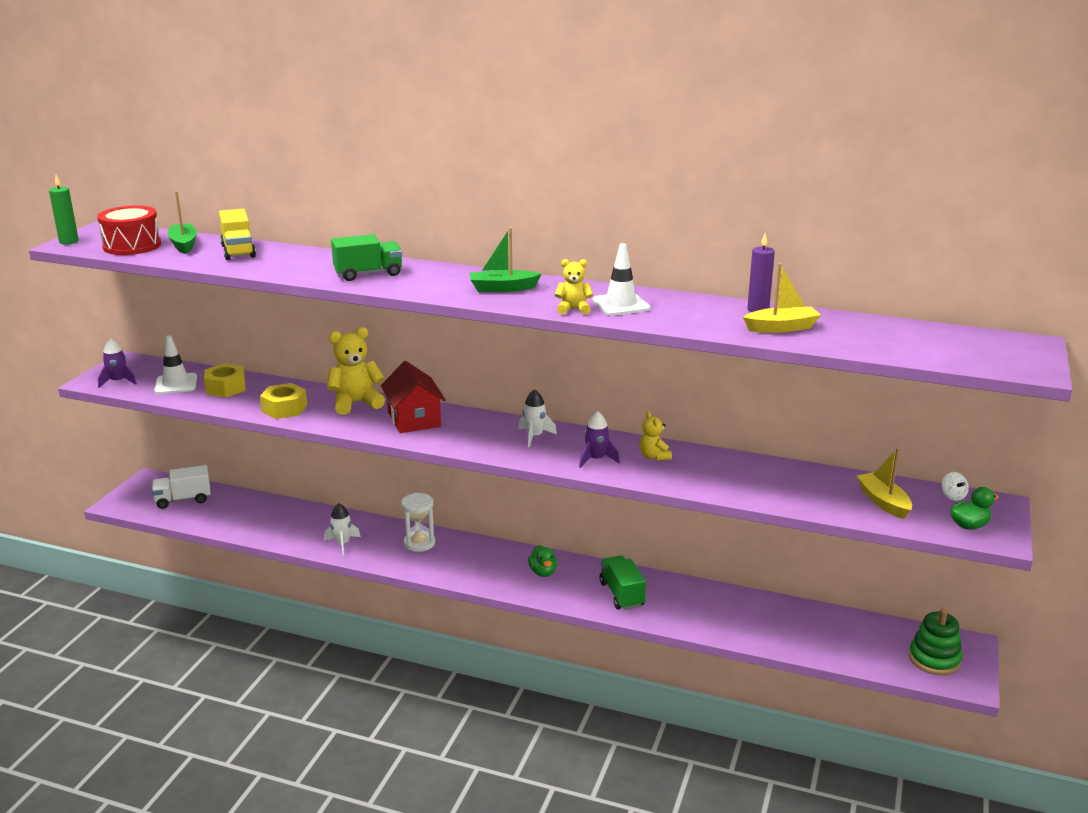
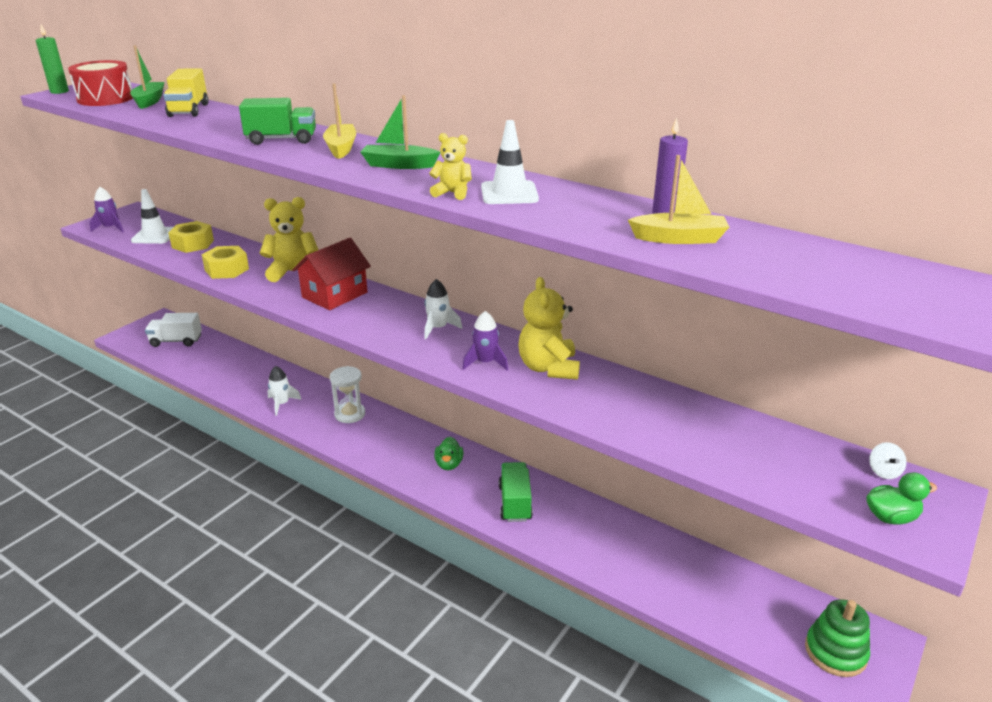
camera: 15 degrees right, 5 degrees up
red house [381,361,446,433] -> red house turned 45 degrees clockwise [293,238,371,310]
yellow teddy bear [639,412,672,461] -> yellow teddy bear [519,277,580,380], size x1.79
yellow boat [857,448,912,519] -> yellow boat moved to [323,83,356,159]

